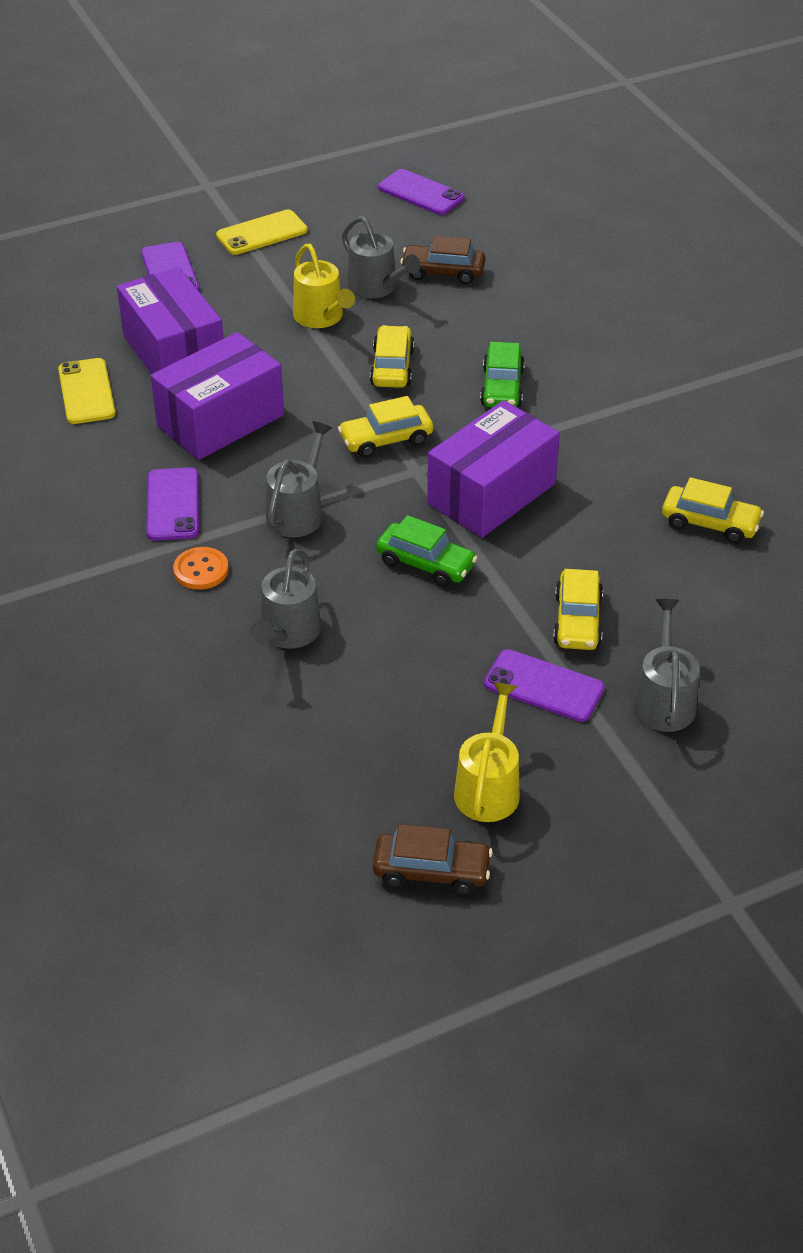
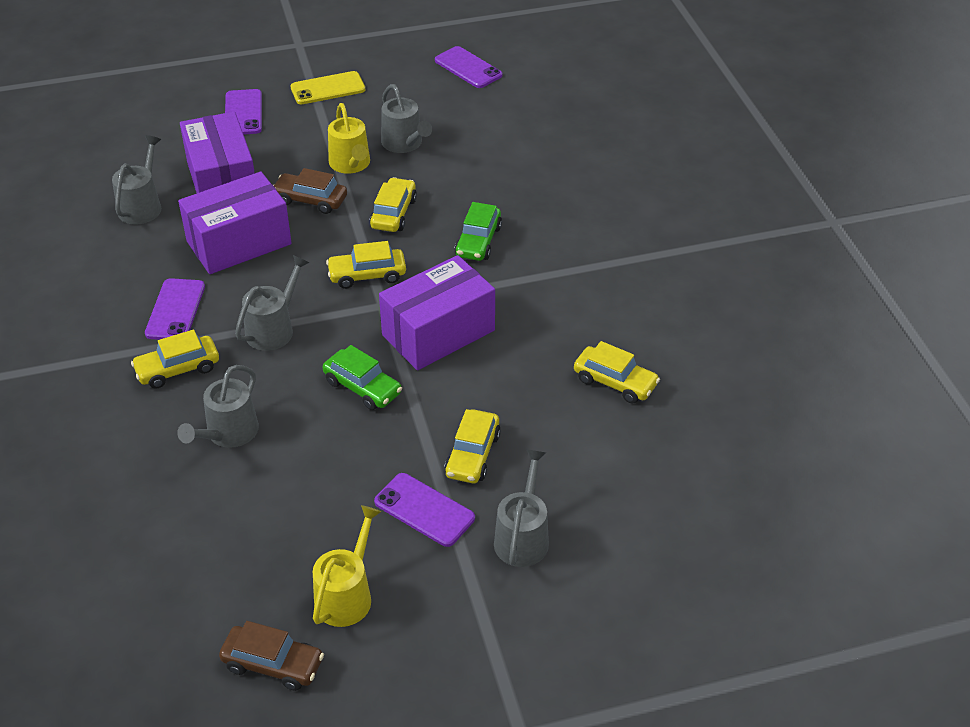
camera: 10 degrees right, 0 degrees up
yellow phone [58,358,116,424] -> grey watering can [112,135,161,225]
orange button [173,547,229,590] -> yellow car [131,330,219,389]
brown car [400,236,485,284] -> brown car moved to [273,168,347,214]

